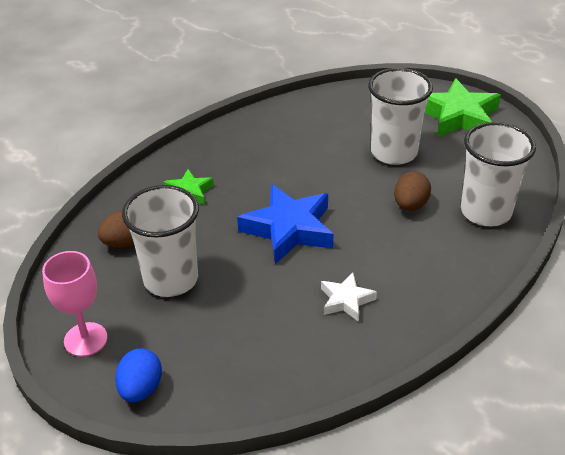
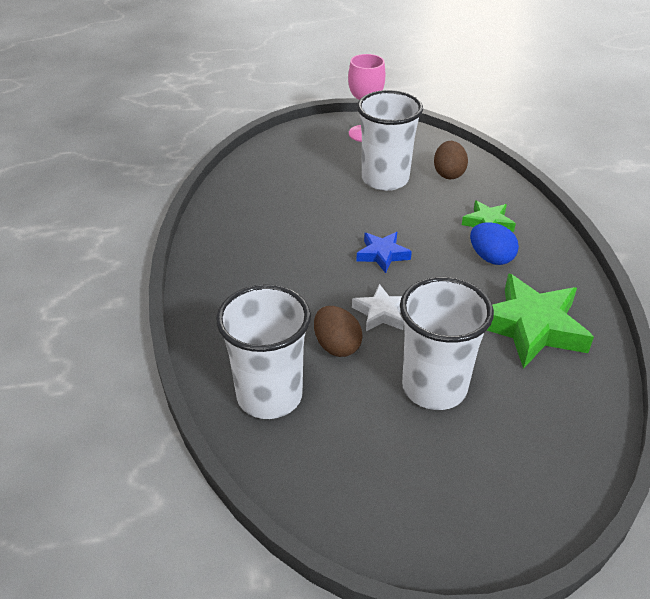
camera: 125 degrees right, 0 degrees up
blue egg [115,349,162,402] -> blue egg moved to [470,222,519,265]
blue star [237,184,334,264] -> blue star [356,232,412,273], size x0.54
white star [321,273,377,322] -> white star moved to [352,284,404,331]
green star [424,78,501,137] -> green star moved to [486,273,594,369]

